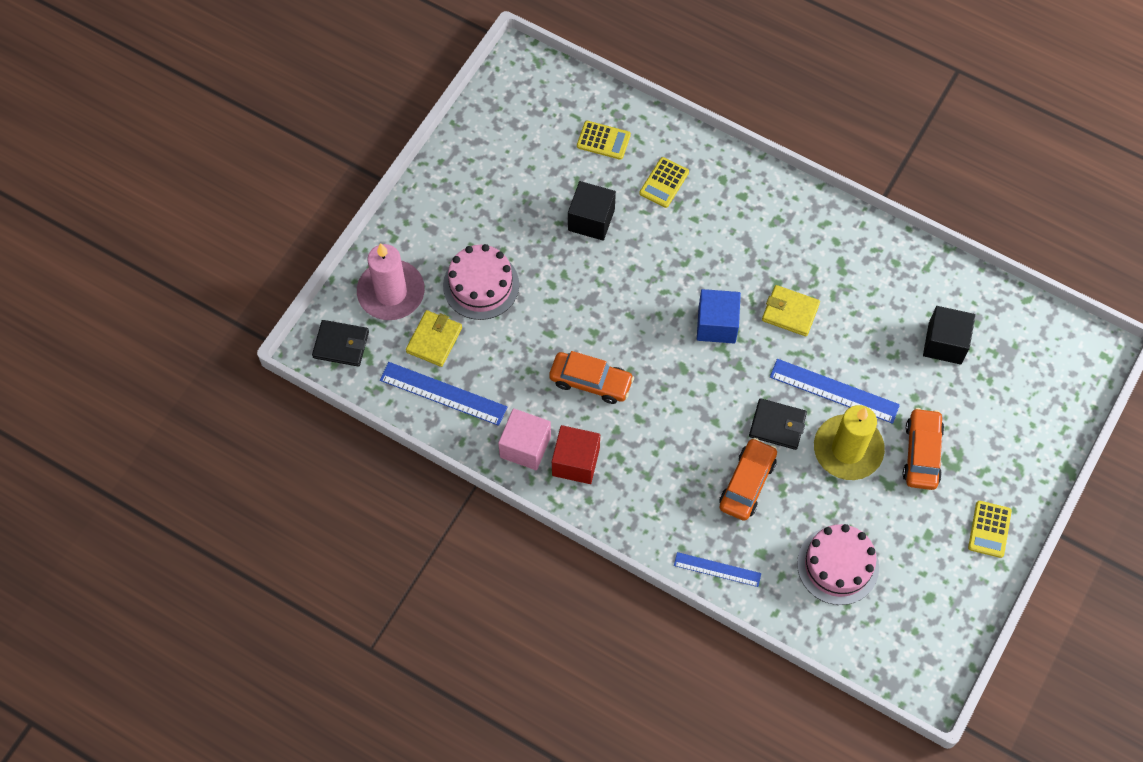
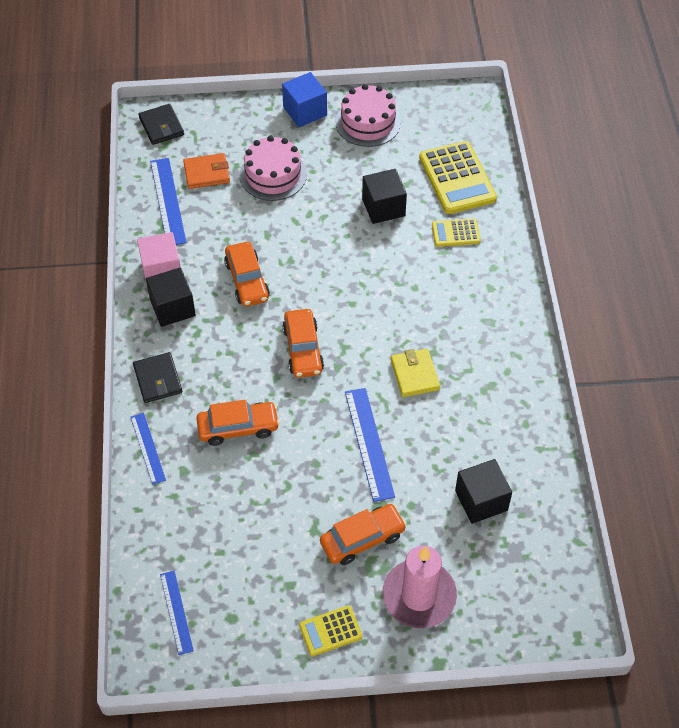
camera: 55 degrees right, 10 degrees down
pink candle [357,243,425,320] -> pink candle moved to [382,546,457,628]
yellow wallet [406,310,462,367] -> orange wallet [183,153,230,189]
red cube [552,425,600,484] -> black cube [146,267,196,327]
yellow calculator [577,121,631,160] -> yellow calculator [419,141,497,214], size x1.85
blue cube [697,289,741,344] -> blue cube moved to [282,72,327,127]
black wallet [749,398,807,450] -> black wallet moved to [133,352,182,403]
pink cake [797,524,879,605] -> pink cake moved to [336,84,401,147]
yellow candle [814,405,885,480] -> none
none -> blue ruler [160,571,194,655]
none -> orange car [282,309,324,378]

